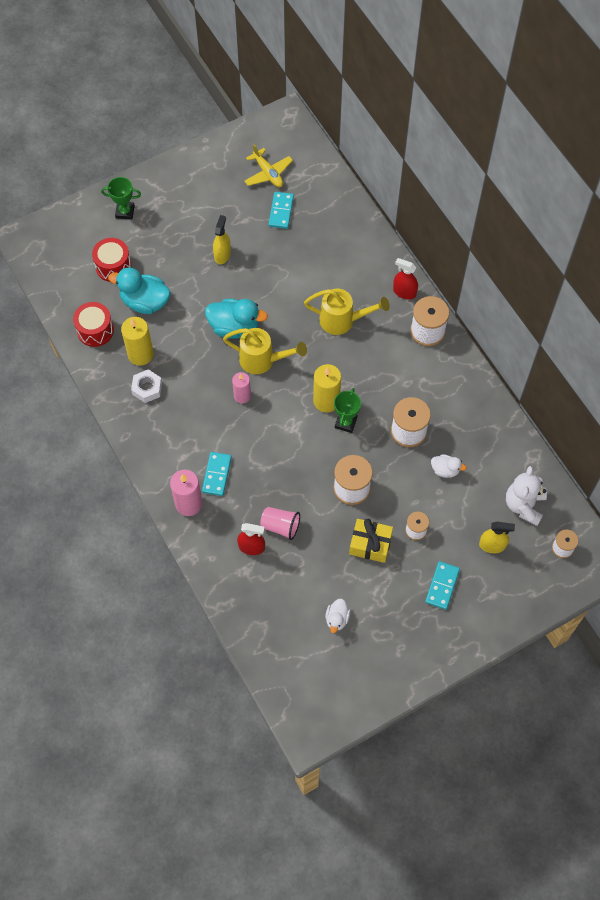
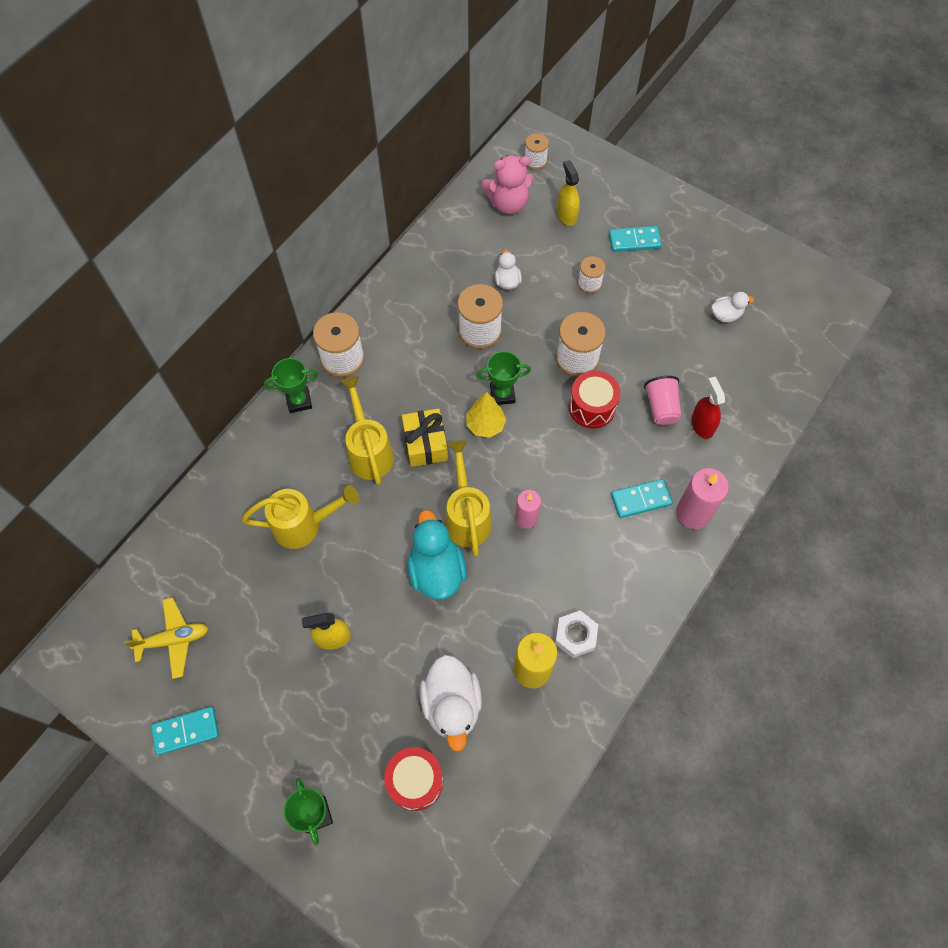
camera: 115 degrees left, 0 degrees up
red drum [73,302,114,347] -> red drum moved to [569,370,621,429]
turquoise duck [108,267,171,314] -> white duck [420,655,482,752]
yellow plane [244,144,293,187] -> yellow plane turned 45 degrees clockwise [124,597,208,679]
turquoise domino [269,192,294,229] -> turquoise domino moved to [151,707,219,755]
yellow candle [313,364,341,412] -> yellow tree [466,392,506,438]
yellow gift [349,519,393,563] -> yellow gift moved to [402,408,448,467]
red spray bottle [393,258,418,299] -> green trophy [264,358,319,413]
white teddy bear [506,466,547,526] -> pink teddy bear [482,155,534,214]
none -> yellow watering can [242,485,359,549]

